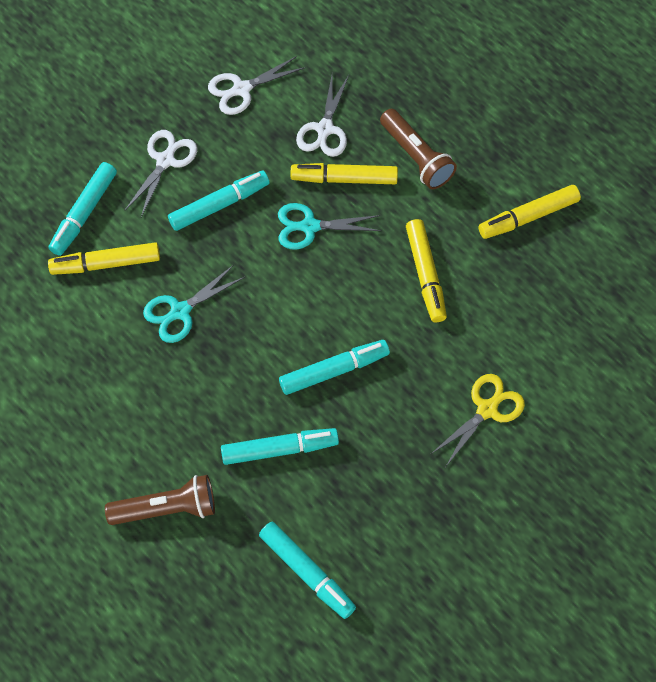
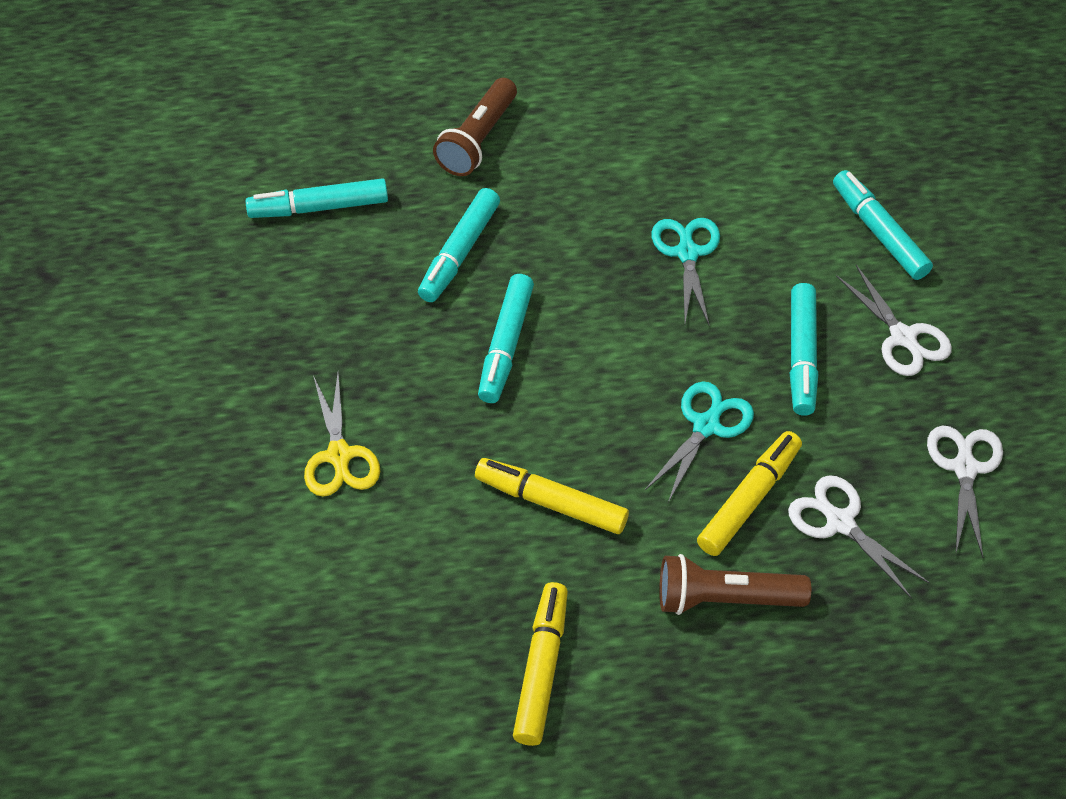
camera: 125 degrees right, 10 degrees down
yellow marker [48,242,160,275] -> none

